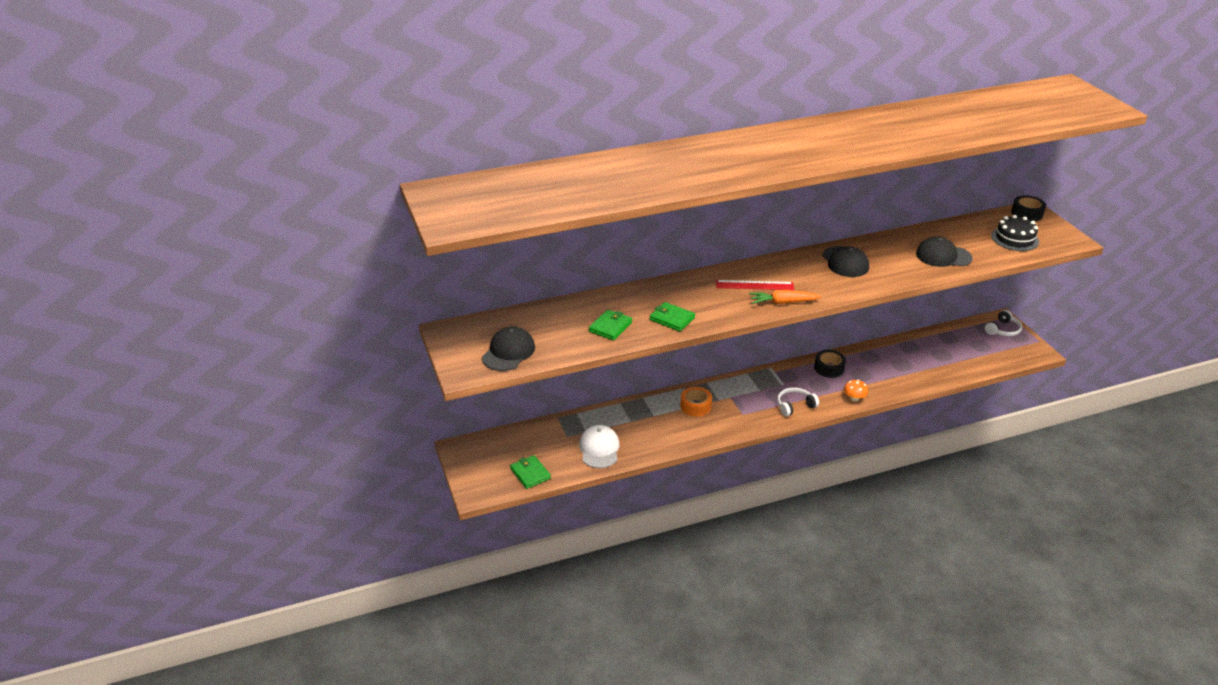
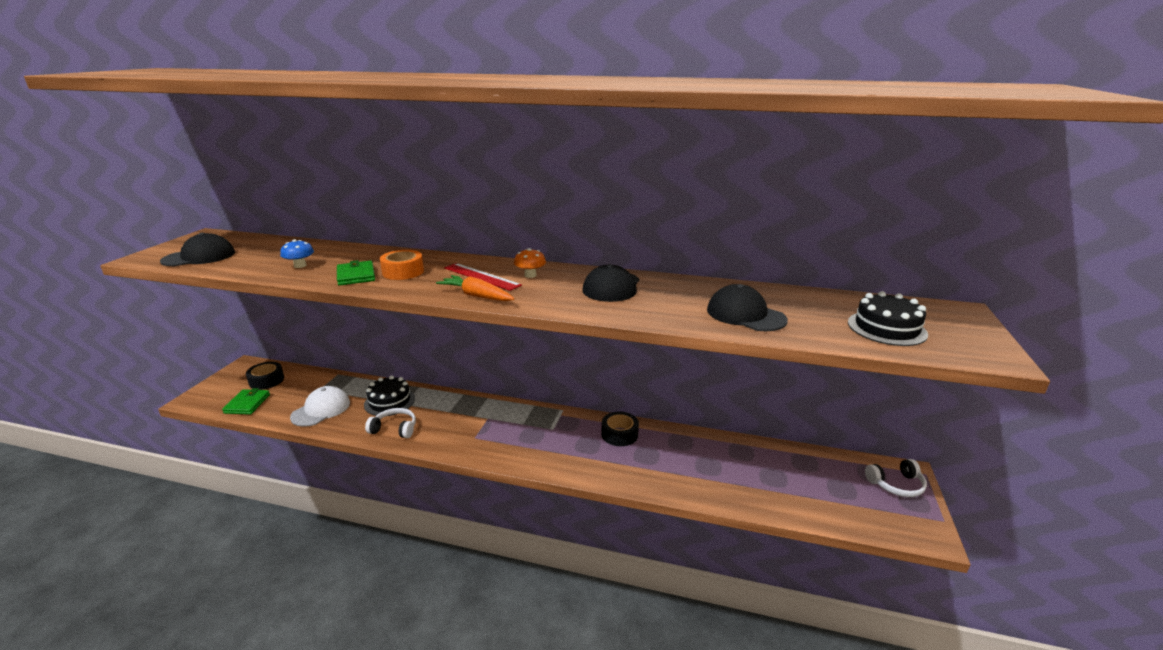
camera: 35 degrees right, 10 degrees down
green wallet [589,309,632,341] -> blue mushroom [280,239,314,268]
orange tape [681,387,712,417] -> orange tape moved to [380,250,424,280]
white headphones [777,387,819,417] -> white headphones moved to [365,408,416,438]
orange mushroom [844,379,868,402] -> orange mushroom moved to [514,248,546,278]
black tape [1011,196,1046,221] -> black tape moved to [246,362,284,390]
none -> black cake [364,376,415,416]

